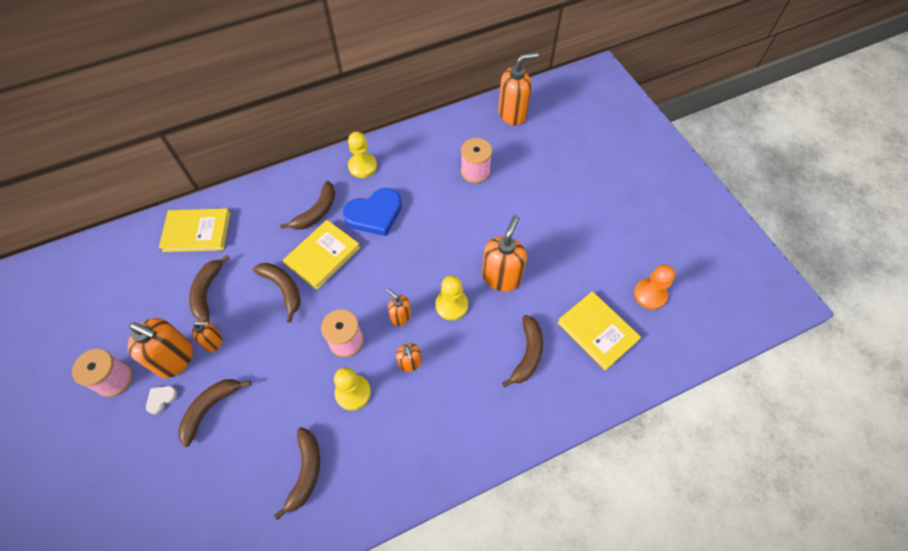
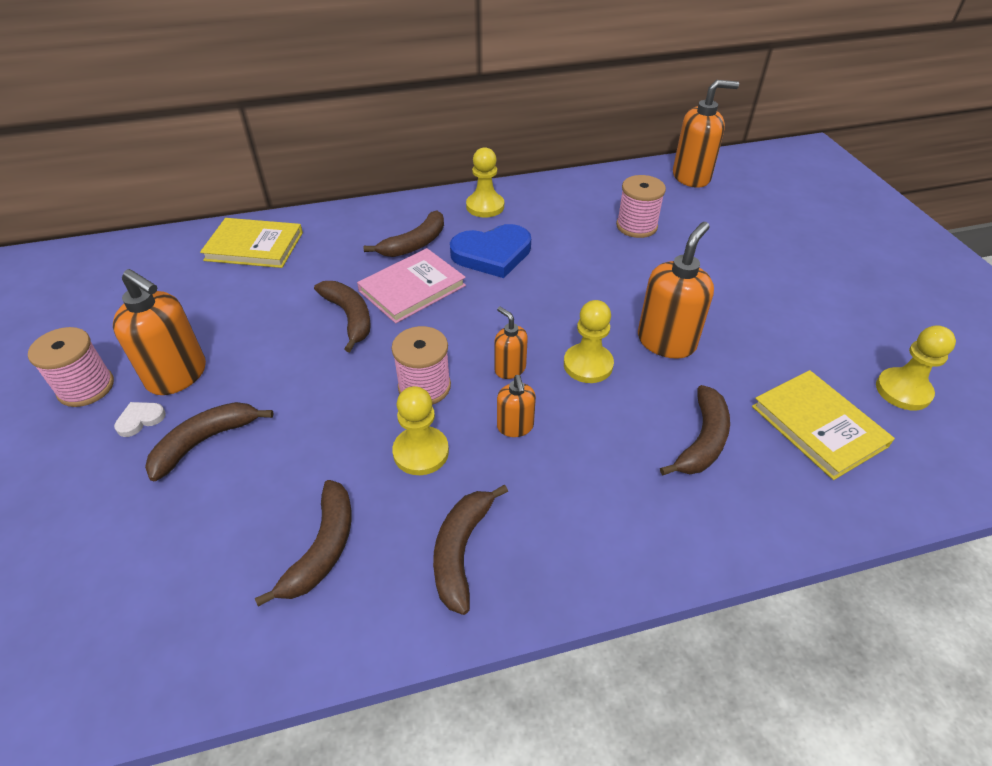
camera: 10 degrees right, 15 degrees down
brown banana [189,255,230,321] -> brown banana moved to [433,484,508,615]
orange soap dispenser [192,320,222,352] -> none
yellow book [283,220,360,290] -> pink book [357,248,466,323]
orange pawn [634,264,675,310] -> yellow pawn [876,325,956,410]

